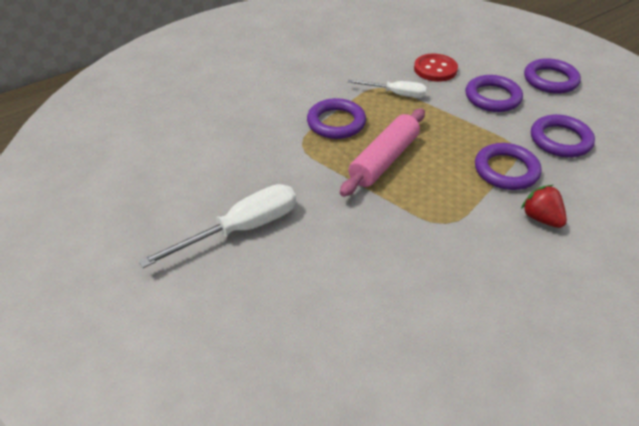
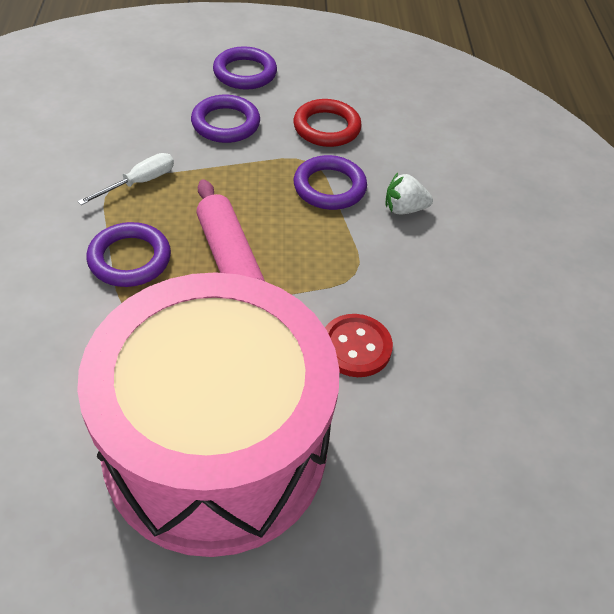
camera: 60 degrees left, 5 degrees up
white screwdriver [139,184,296,268] -> pink drum [77,272,339,557]
red button [414,54,458,82] -> red button moved to [325,314,393,377]
red strawberry [521,185,567,228] -> white strawberry [386,173,433,214]
purple ring [531,115,595,157] -> red ring [293,99,362,147]

